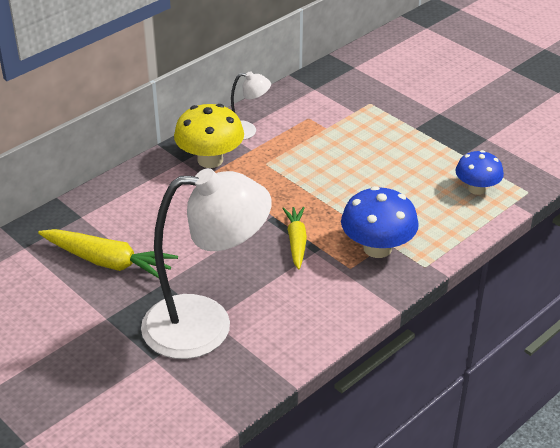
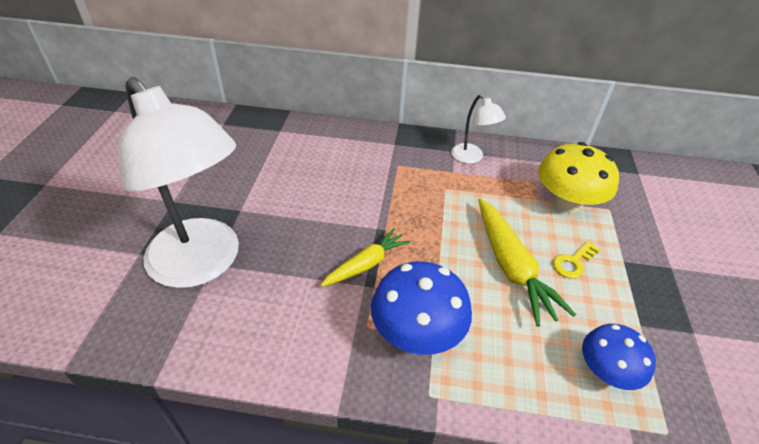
camera: 50 degrees right, 5 degrees up
yellow carrot [38,229,178,278] -> yellow carrot moved to [478,198,576,326]
yellow mushroom [174,104,244,168] -> yellow mushroom moved to [538,142,619,213]
none -> yellow key [553,241,601,278]

